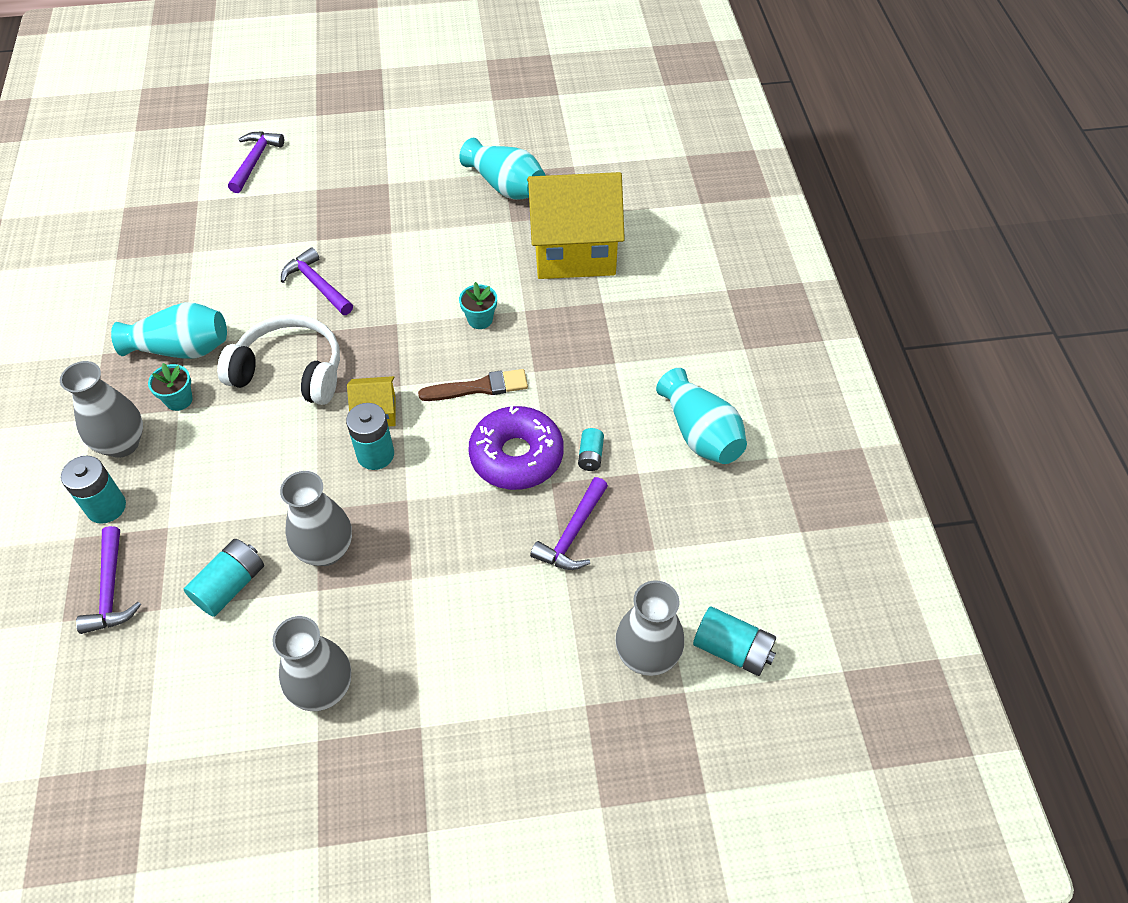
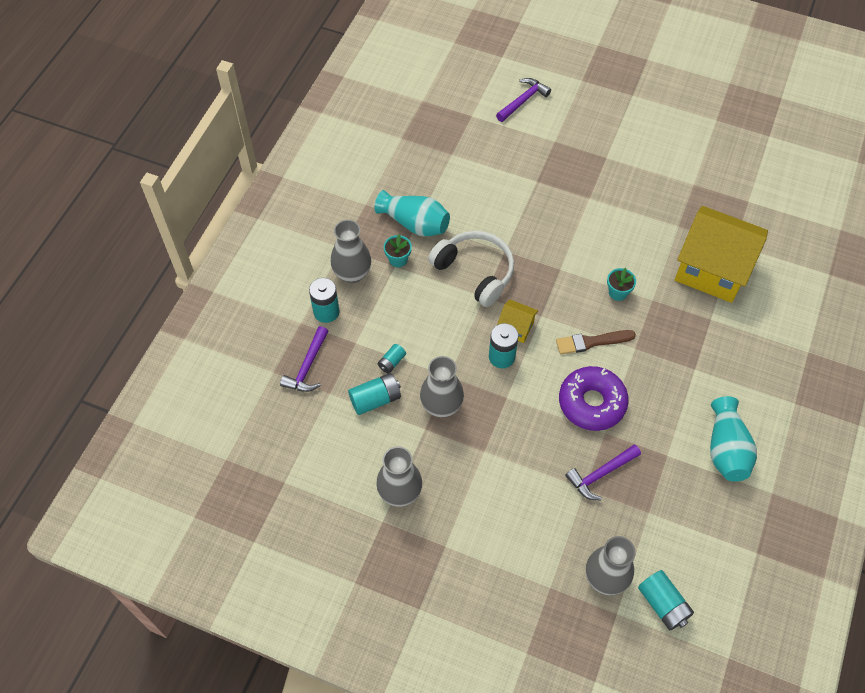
camera: 30 degrees right, 5 degrees up
purple hammer [281,247,353,315] -> none
brown brush [418,369,528,401] -> brown brush turned 150 degrees clockwise [556,330,636,355]
turquoise vase [459,138,546,200] -> none
turquoise battery [578,428,604,471] -> turquoise battery moved to [378,344,406,373]

